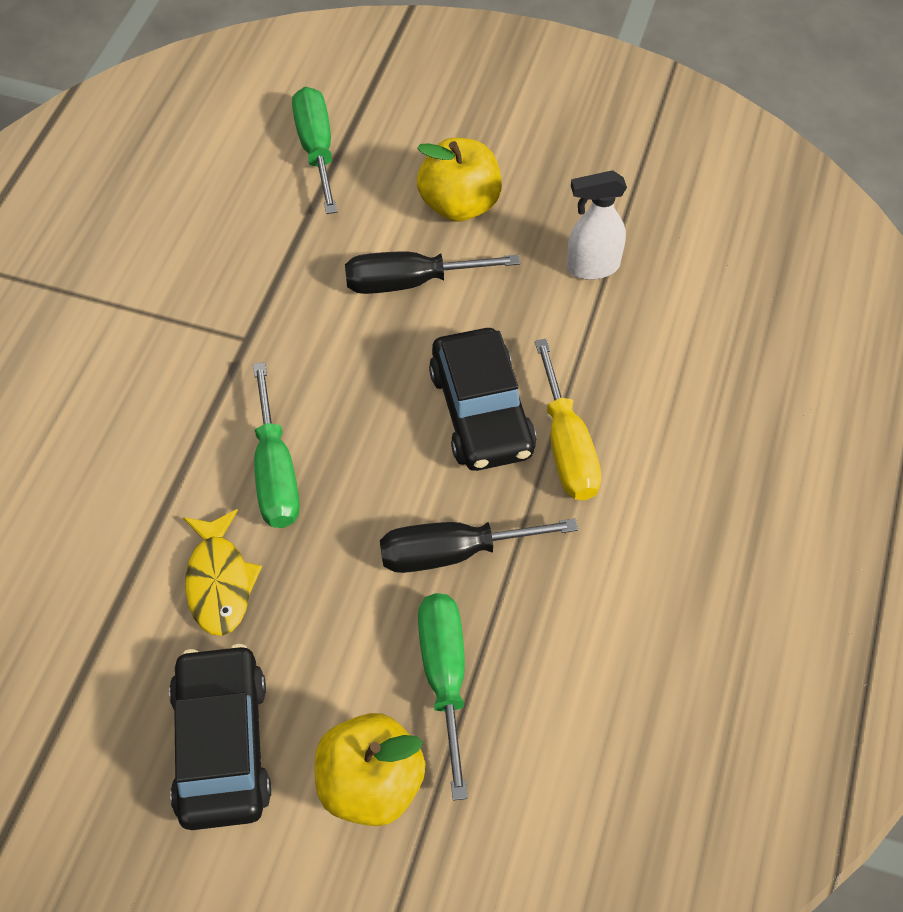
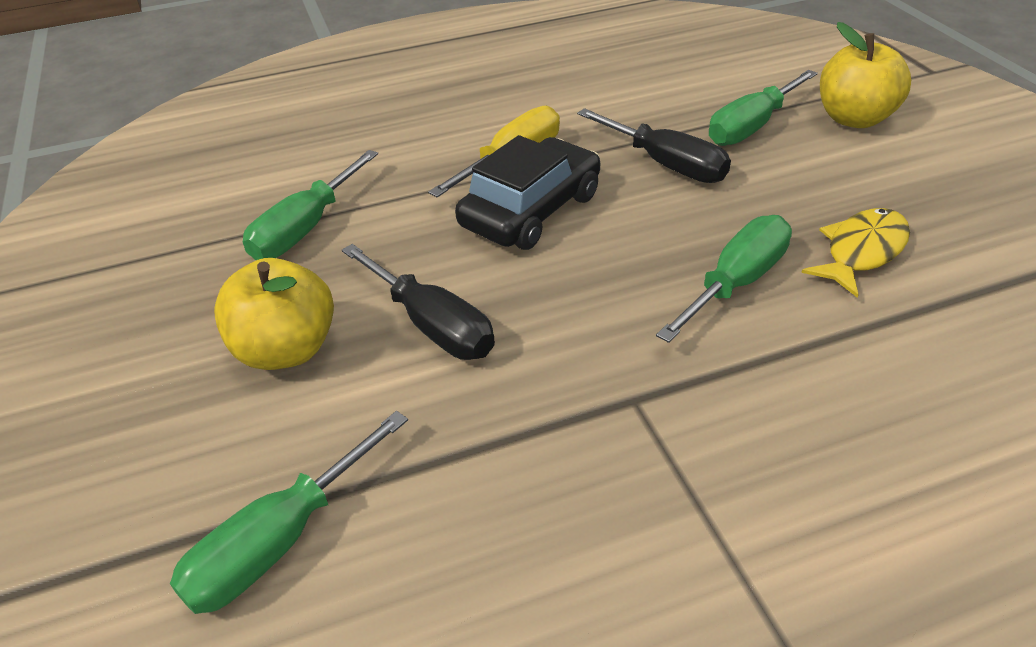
camera: 125 degrees left, 15 degrees down
black car [169,644,271,830] -> none
white spray bottle [567,171,627,280] -> green screwdriver [243,150,378,260]

